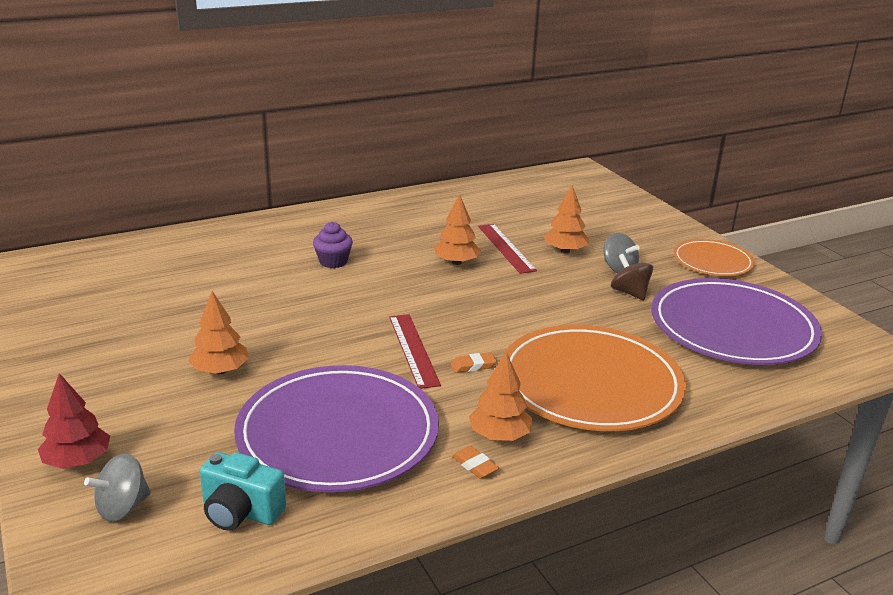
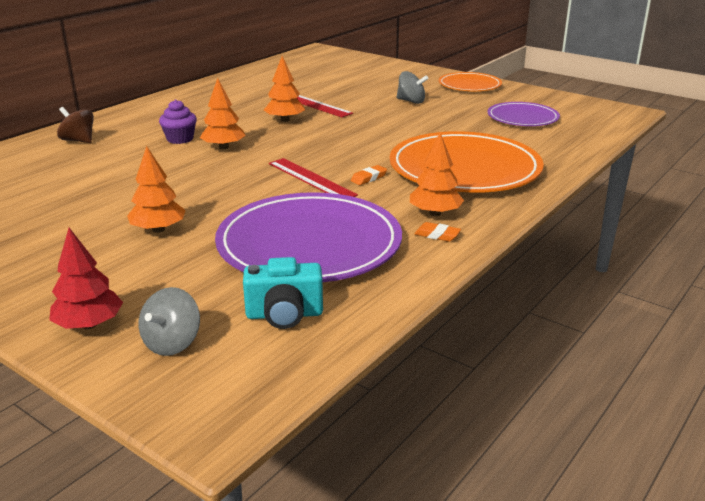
camera: 25 degrees left, 0 degrees up
orange tree [543,185,589,253] -> orange tree moved to [200,78,246,149]
brown spinning top [611,254,653,300] -> brown spinning top moved to [57,107,94,143]
purple plate [651,278,822,365] -> purple plate [488,102,560,126], size x0.55

